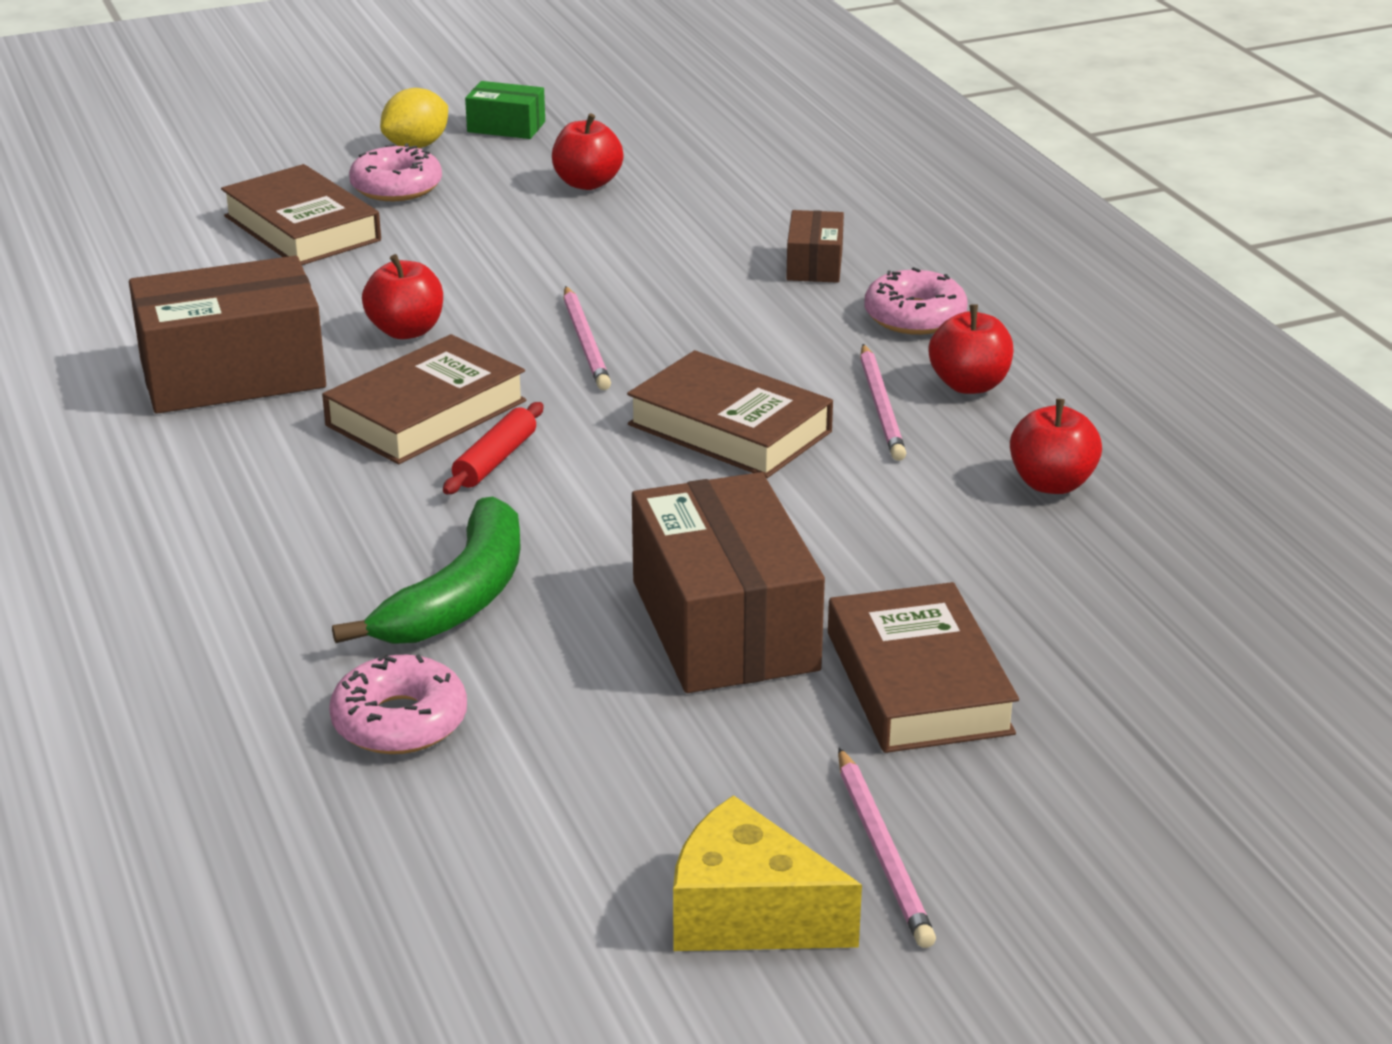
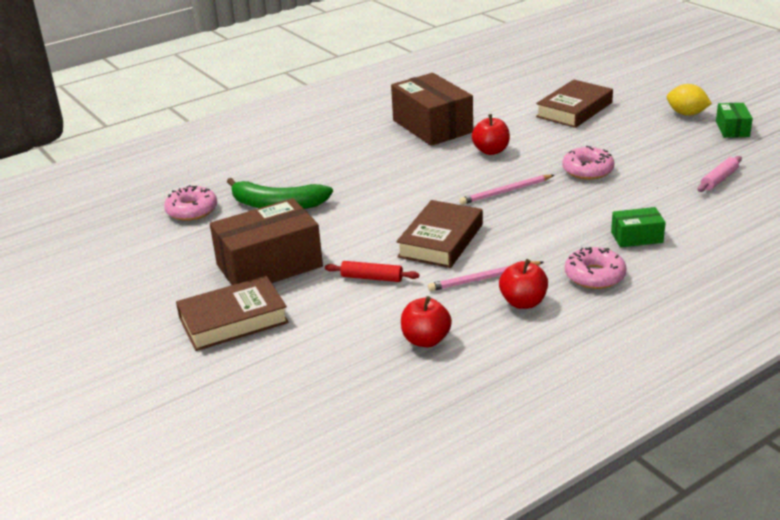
camera: 80 degrees right, 0 degrees up
brown book [322,334,526,464] -> none
pink donut [349,143,442,201] -> pink donut moved to [562,146,614,180]
red rolling pin [443,402,544,494] -> red rolling pin moved to [325,261,419,282]
red apple [552,113,623,190] -> none
yellow cheese [673,795,862,951] -> none
brown box [786,210,844,283] -> green box [611,207,666,247]
pink pencil [838,748,936,948] -> none
none -> pink rolling pin [697,156,742,192]

